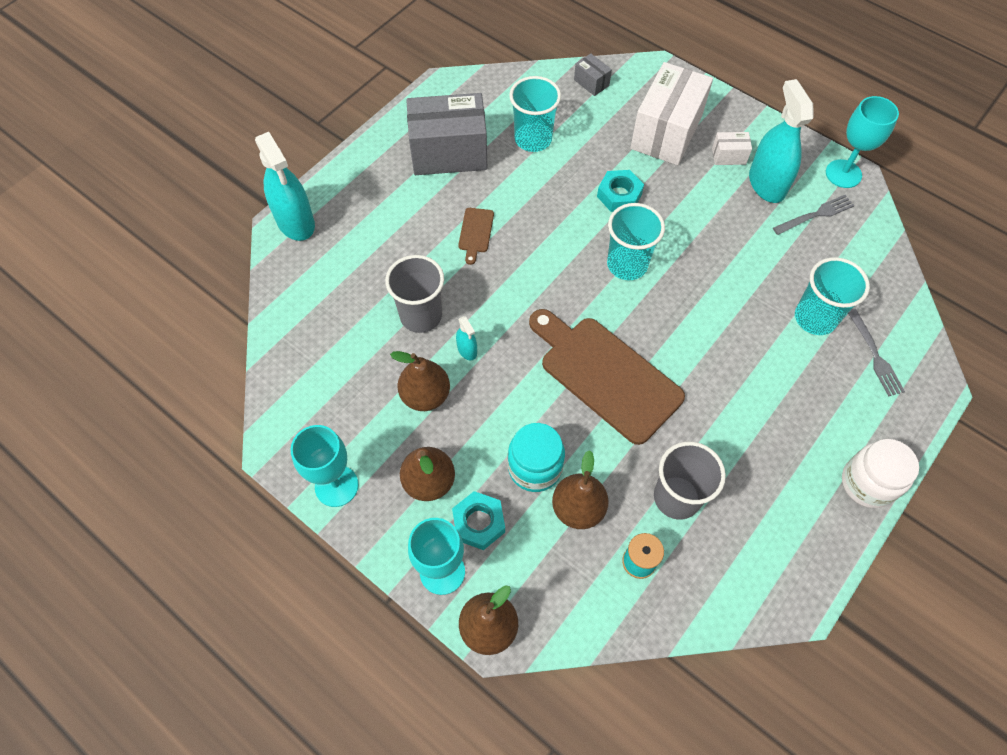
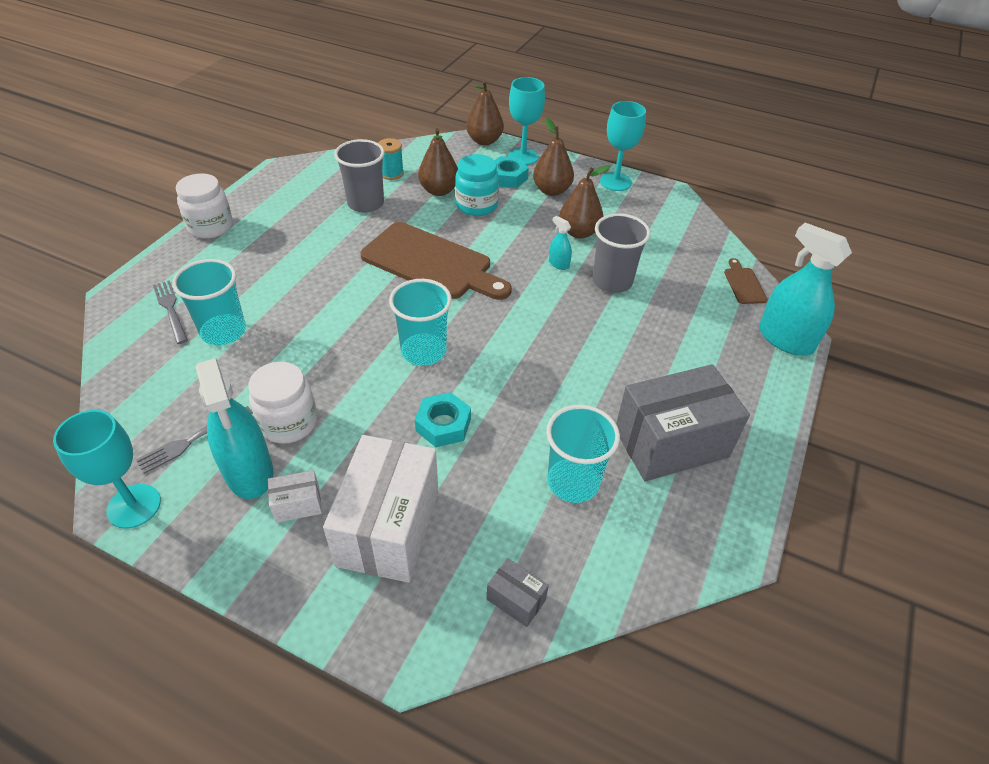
camera: 165 degrees right, 15 degrees down
brown cutting board [458,208,494,265] -> brown cutting board moved to [724,258,768,304]
none -> white jar [248,362,317,444]

